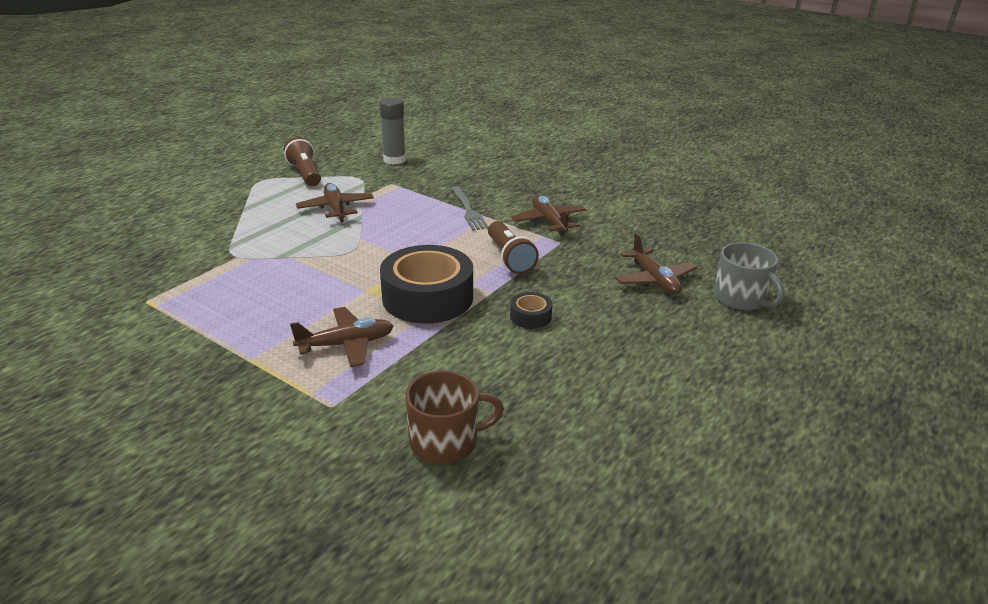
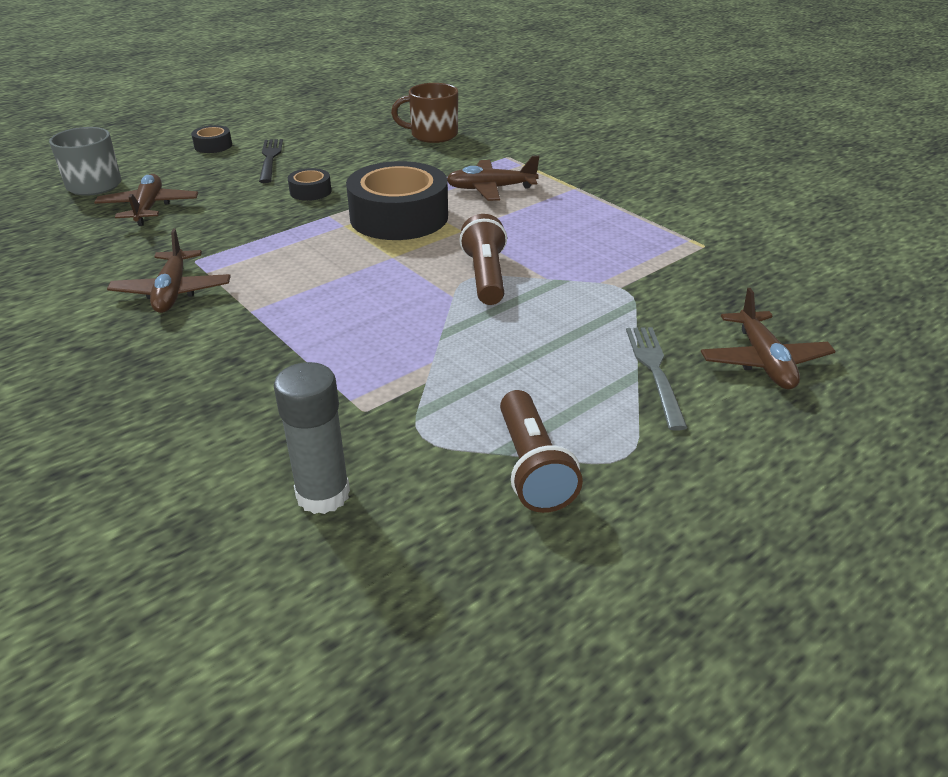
camera: 165 degrees left, 5 degrees up
brown plane [296,183,374,222] -> brown plane moved to [701,288,836,390]
grey fork [451,186,489,230] -> grey fork moved to [626,327,687,431]
brown flashlight [488,221,539,274] -> brown flashlight moved to [459,214,507,305]
none -> black tape [191,125,232,153]
none -> black fork [259,139,283,183]

